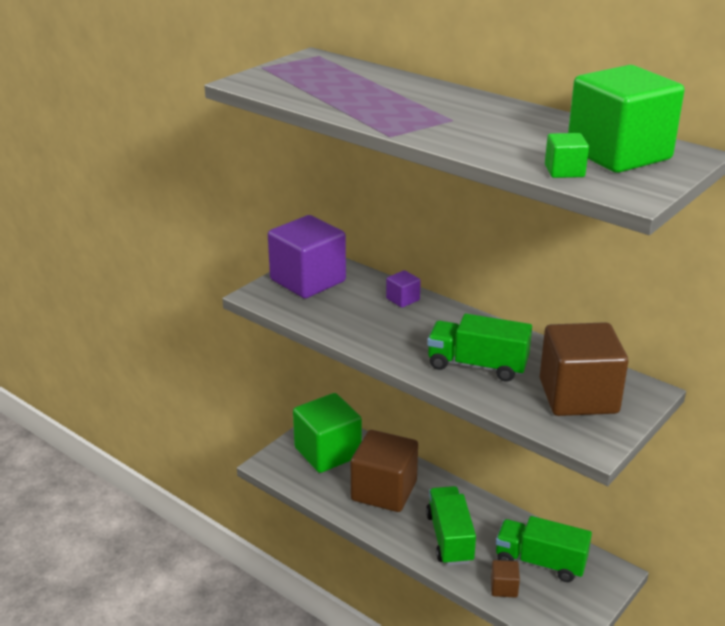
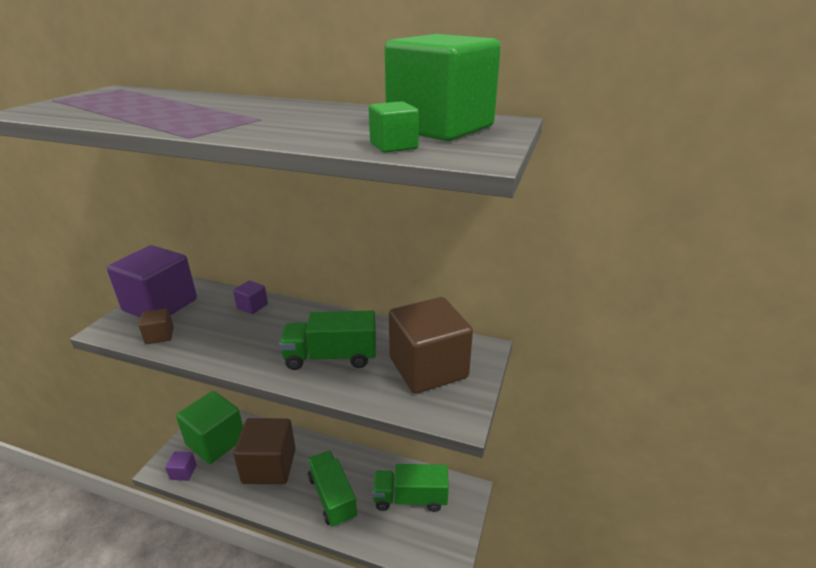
camera: 20 degrees left, 0 degrees up
brown cube [491,560,520,598] -> brown cube moved to [139,308,174,344]
none -> purple cube [165,451,197,481]

